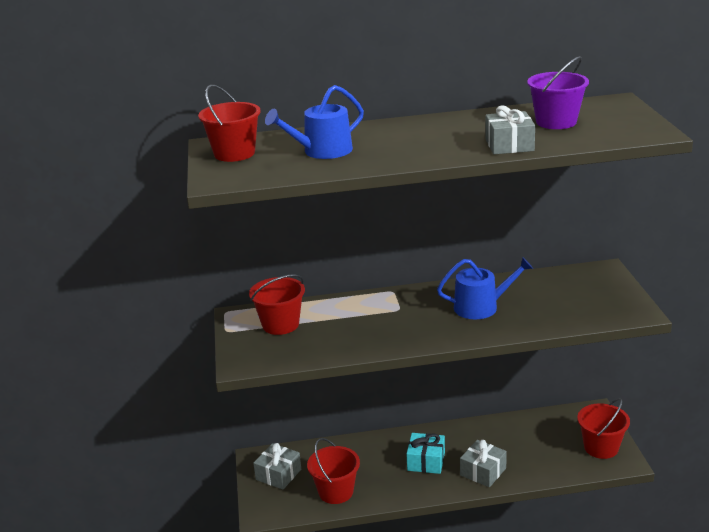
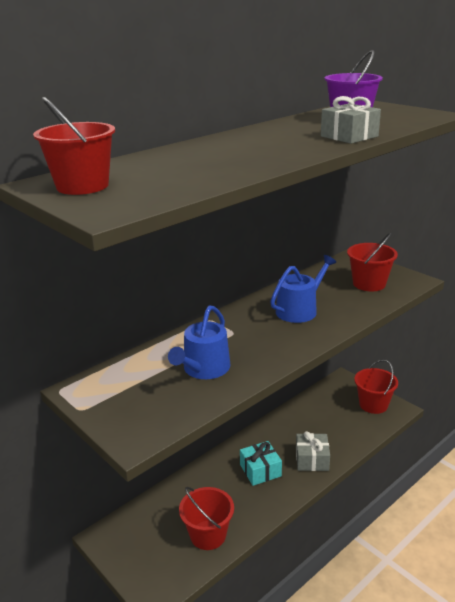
camera: 35 degrees left, 0 degrees up
red bucket [249,274,305,335] -> red bucket moved to [347,233,398,291]
grey gift [253,443,301,489] -> none
blue watering can [265,85,364,159] -> blue watering can moved to [168,305,231,379]

